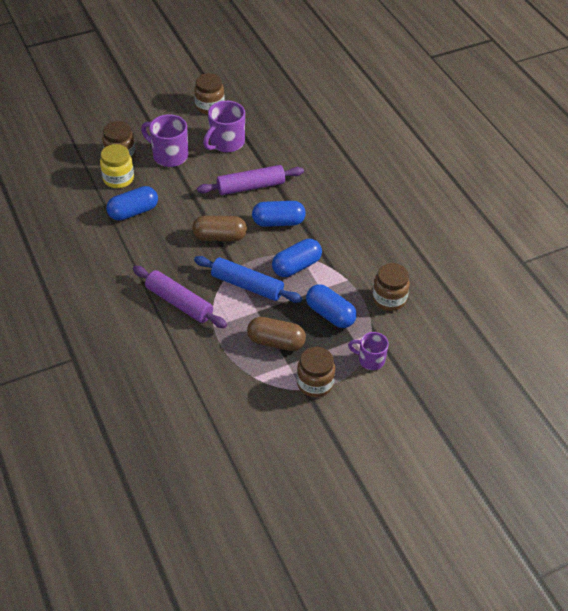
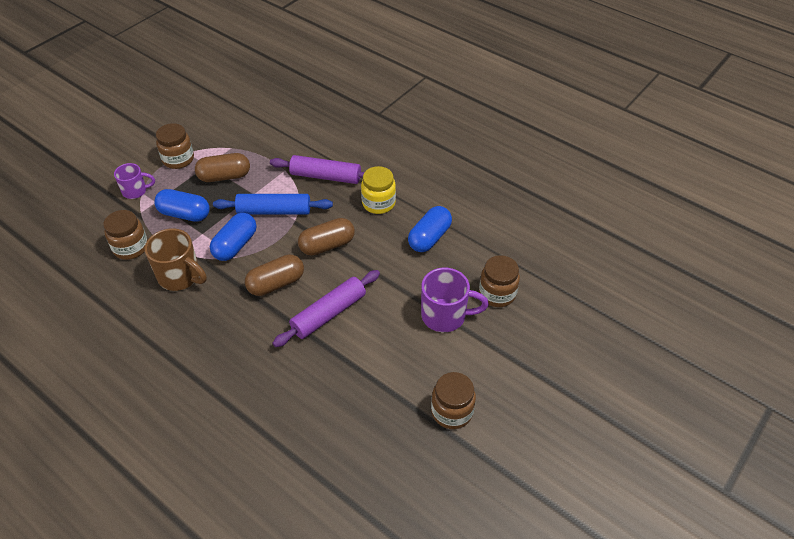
camera: 155 degrees right, 0 degrees up
yellow jar [100,144,134,188] -> yellow jar moved to [361,166,396,214]
purple mug [203,101,245,152] -> none
blue capsule [252,201,306,227] -> brown capsule [245,254,304,296]
none -> brown mug [145,228,207,291]

